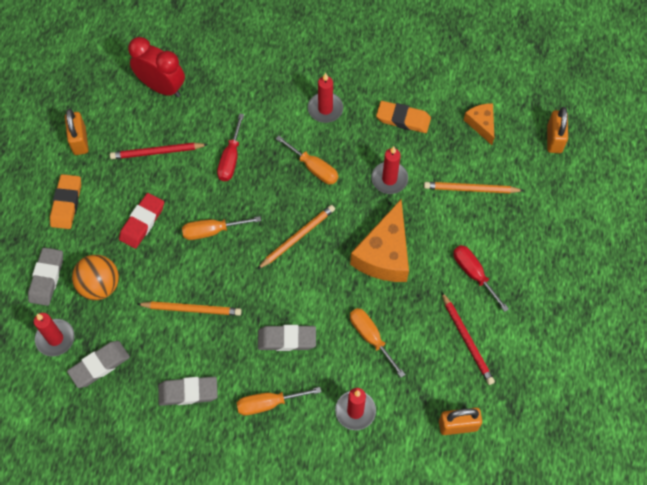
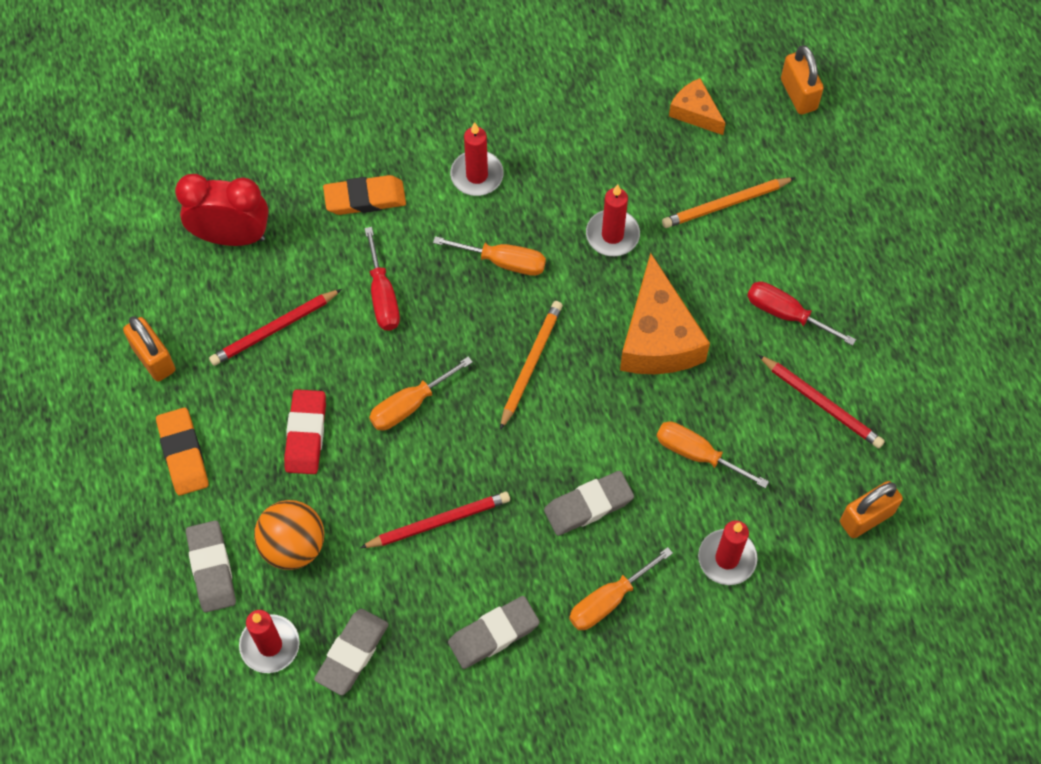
camera: 25 degrees left, 0 degrees up
orange pencil [137,301,242,316] -> red pencil [360,492,510,548]
orange eraser [376,101,431,133] -> orange eraser moved to [323,175,406,215]

